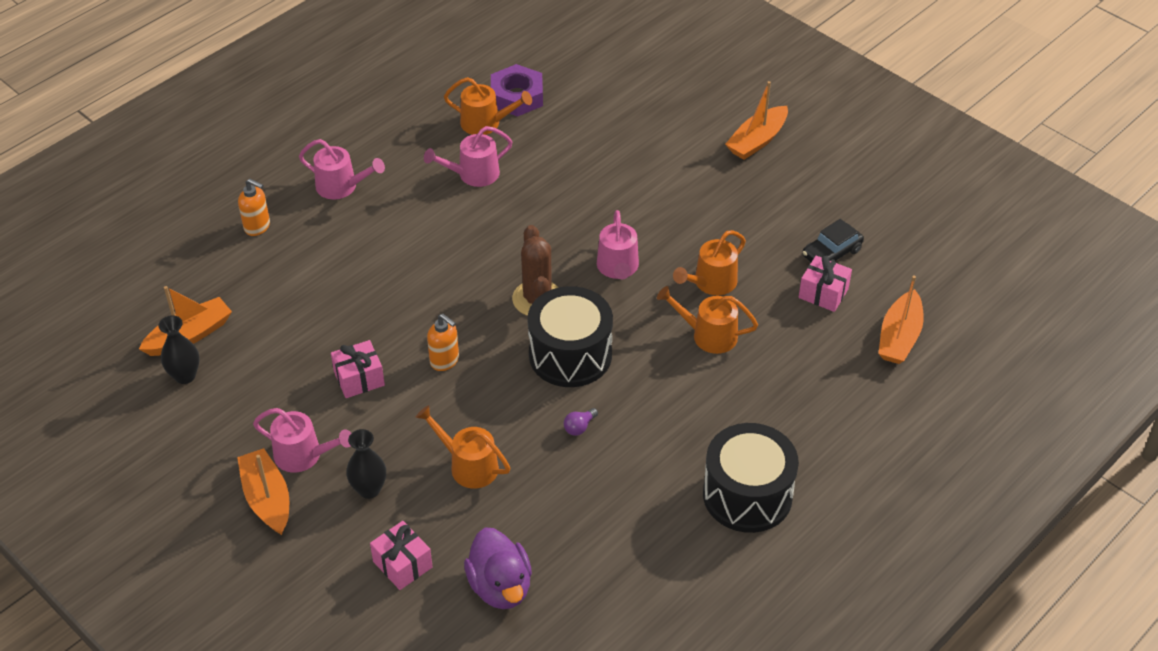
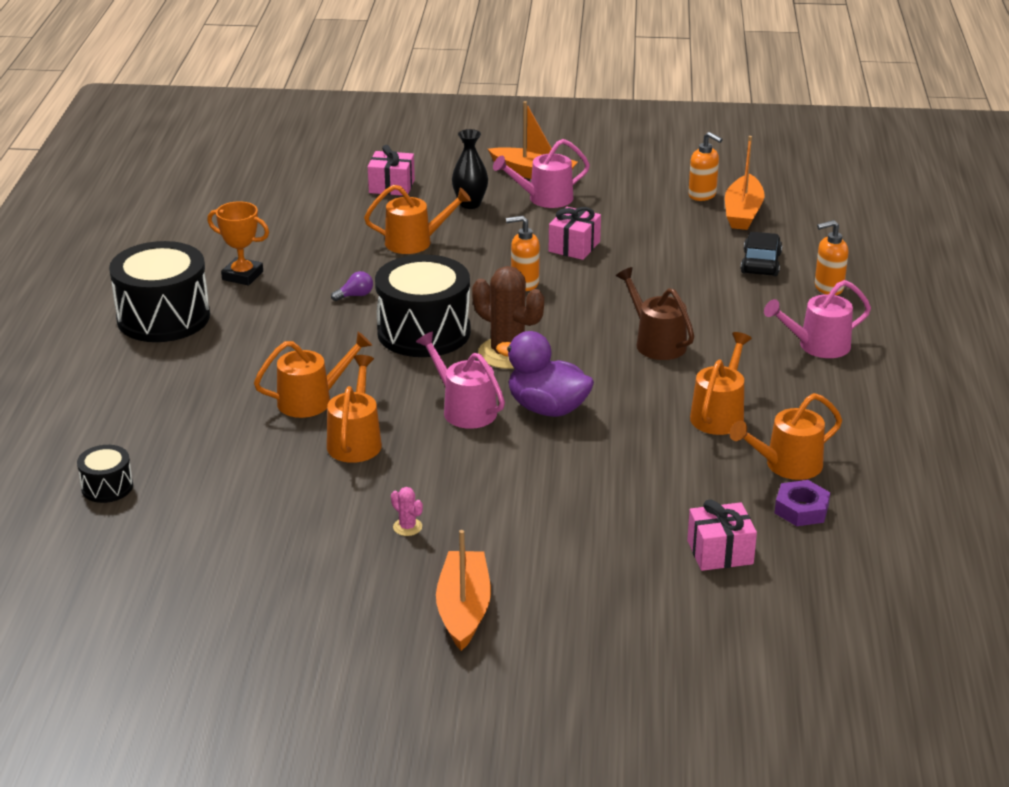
camera: 140 degrees right, 15 degrees down
black vase [158,315,200,384] -> orange soap dispenser [688,132,723,201]
pink watering can [424,126,513,187] -> orange watering can [690,332,752,435]
purple duck [464,527,532,609] -> purple duck moved to [496,331,594,417]
purple nut [491,64,543,117] -> purple nut [775,480,830,526], size x0.64
purple light bulb [564,408,598,436] -> purple light bulb turned 60 degrees clockwise [331,271,373,301]
pink gift [799,256,852,312] -> pink gift moved to [687,500,757,571]
black car [803,219,864,262] -> black car moved to [740,232,782,276]
orange boat [878,275,924,364] -> black drum [77,445,133,503]
none -> orange trophy [207,201,269,285]
none -> pink cactus [391,487,423,536]
none -> brown watering can [616,267,695,360]

